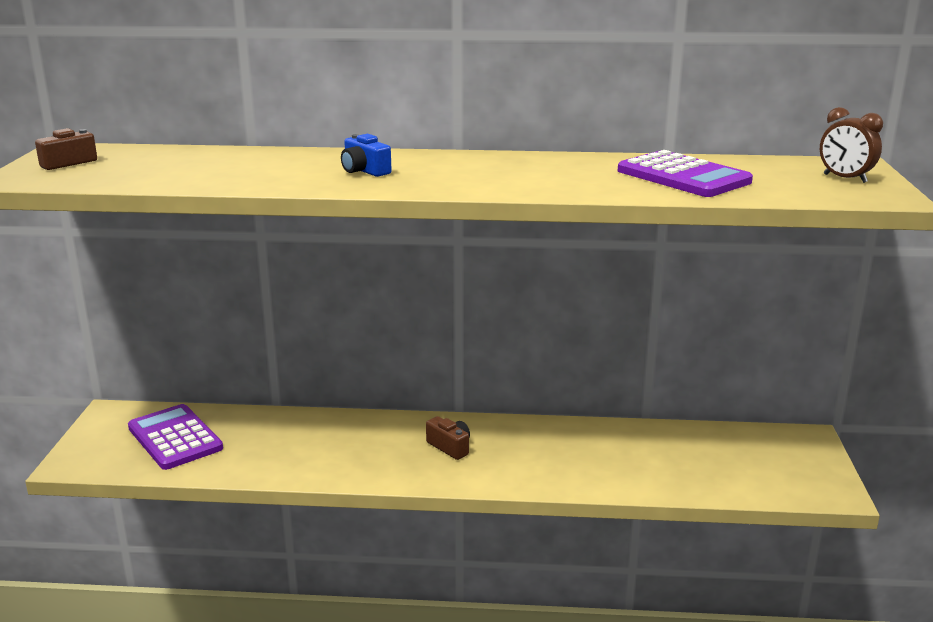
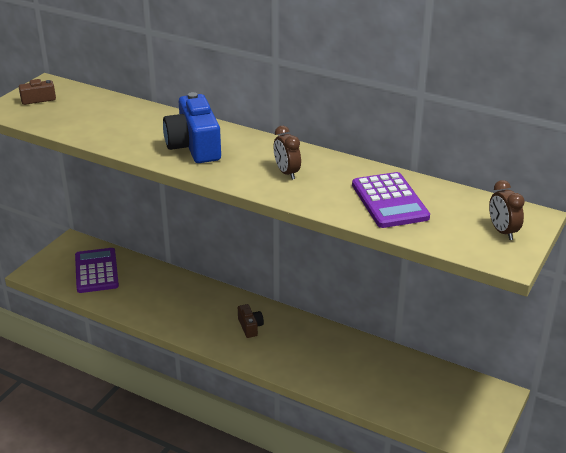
camera: 25 degrees right, 10 degrees up
blue camera [341,134,392,177] -> blue camera [163,92,221,163], size x2.04
none -> brown clock [274,126,301,180]

